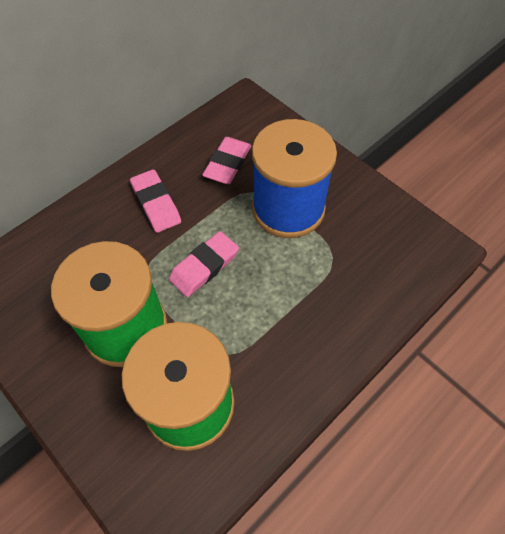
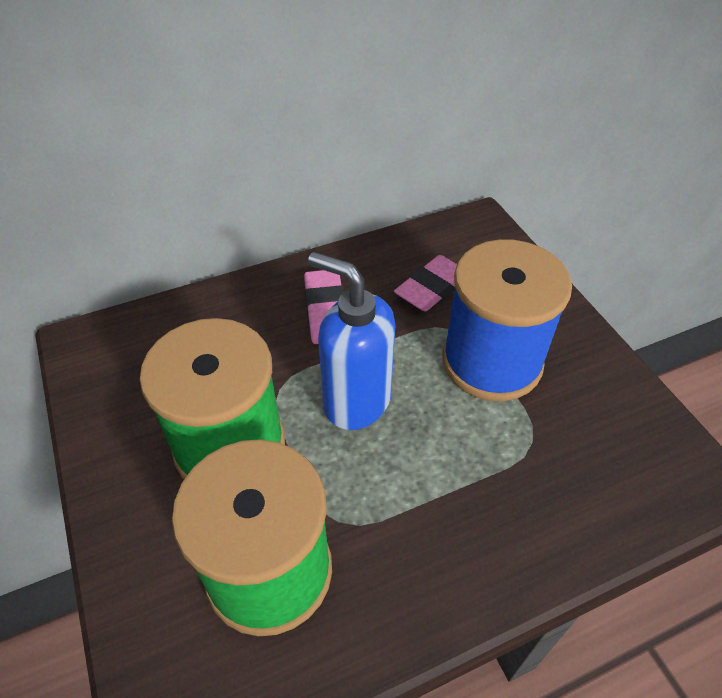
camera: 20 degrees right, 10 degrees down
pink eraser [169,231,239,297] -> blue soap dispenser [308,252,395,430]

